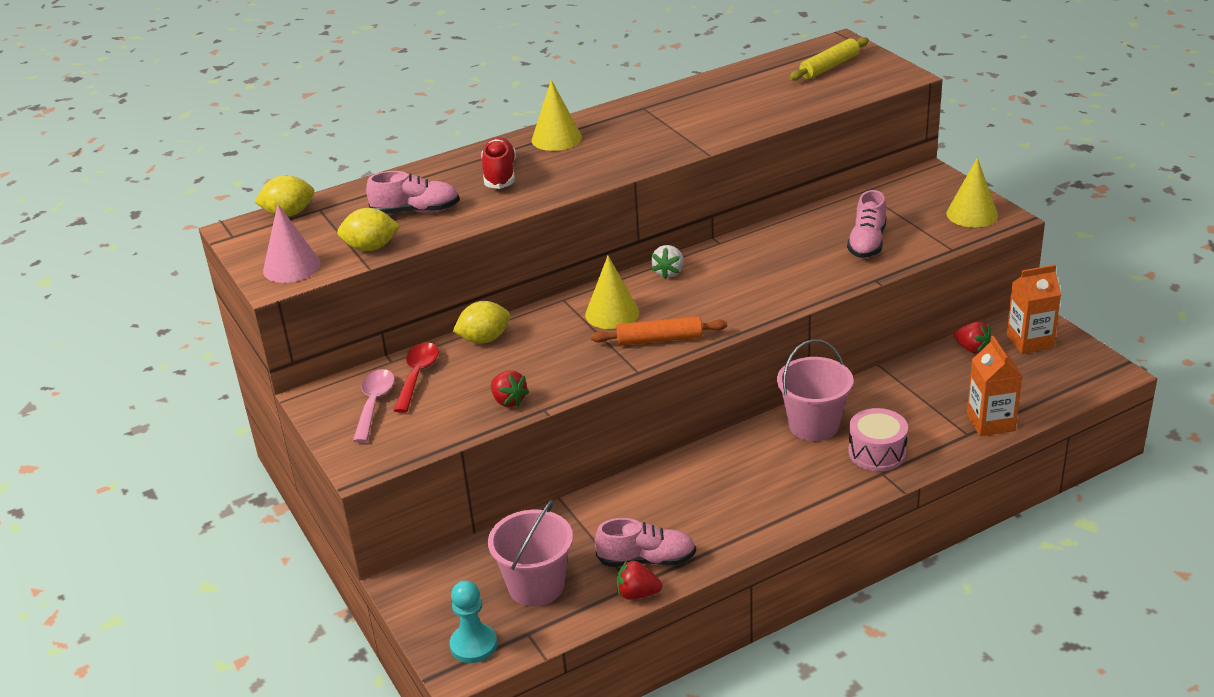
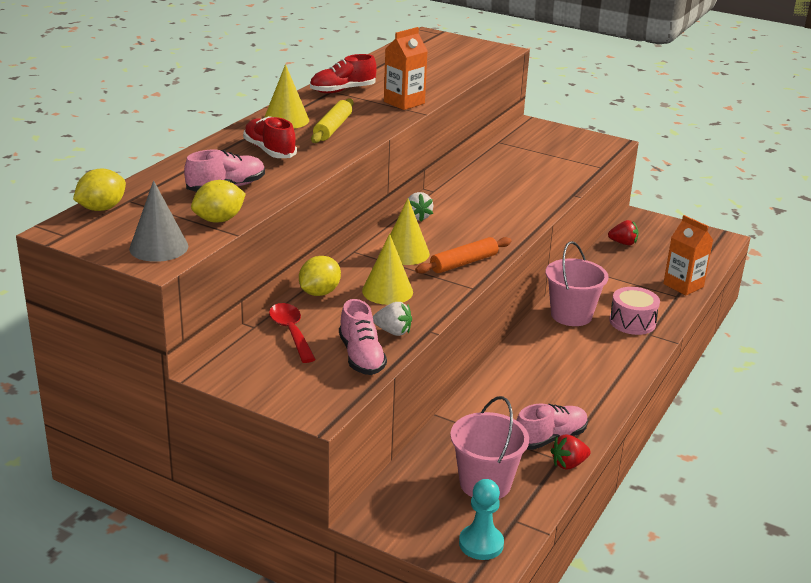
camera: 35 degrees left, 5 degrees down
pink cone [263,204,320,283] -> grey cone [129,180,188,262]
pink spoon [353,369,395,443] -> none
red strawberry [491,371,529,407] -> white strawberry [373,302,412,336]
yellow rolling pin [789,37,869,81] -> yellow rolling pin moved to [311,98,354,143]
pink shoe [847,190,887,258] -> pink shoe moved to [339,299,387,375]
yellow cone [946,157,998,227] -> yellow cone moved to [362,234,413,305]
orange carton [1006,265,1061,354] -> orange carton moved to [384,27,428,110]
none -> red shoe [310,54,377,93]

